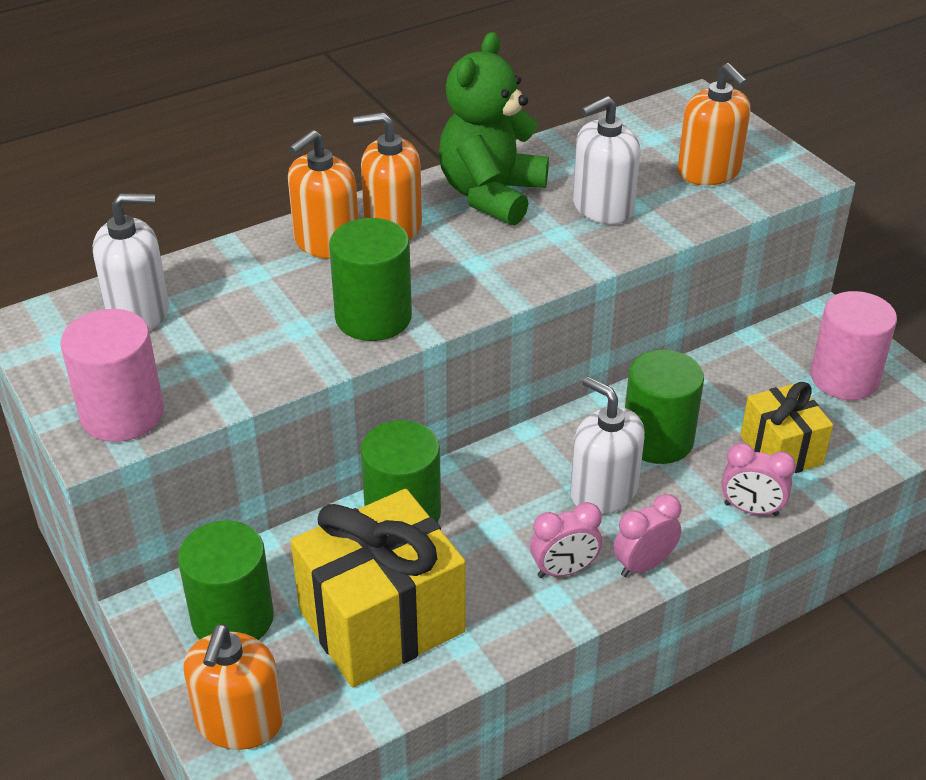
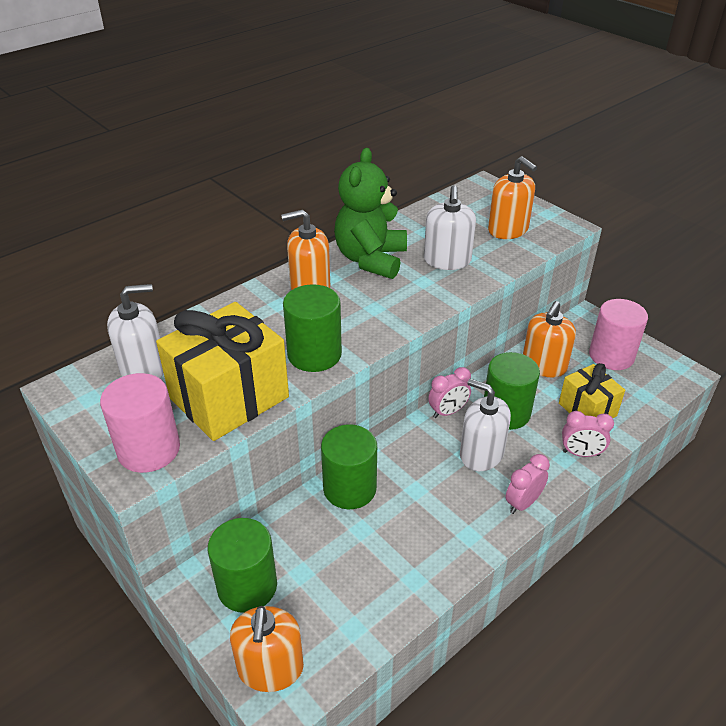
camera: 10 degrees left, 0 degrees up
orange soap dispenser [288,130,358,259] -> orange soap dispenser moved to [523,301,576,378]
yellow gift [291,489,466,687] -> yellow gift moved to [156,302,289,441]
pink clock [530,502,602,578] -> pink clock moved to [428,367,471,418]
white soap dispenser [573,96,640,224] -> white soap dispenser turned 45 degrees counterclockwise [424,185,476,270]

